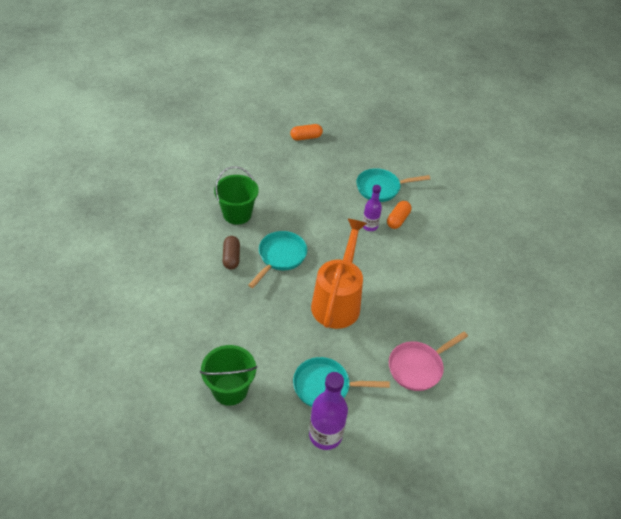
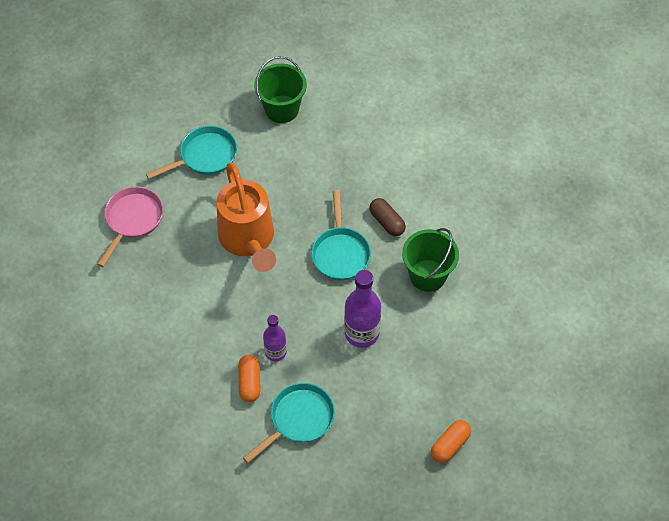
camera: 150 degrees right, 10 degrees up
purple bottle [309,372,348,450] -> purple bottle moved to [344,270,381,348]

